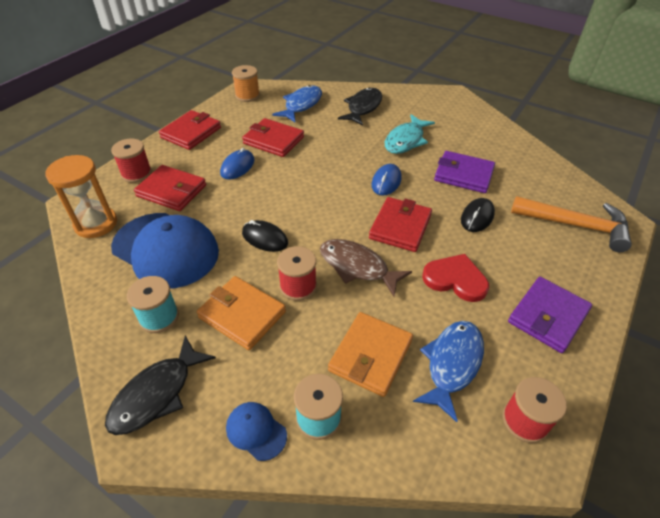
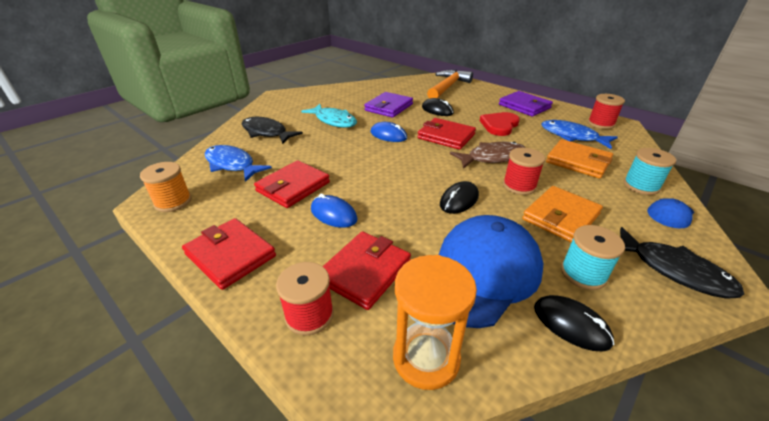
camera: 80 degrees left, 10 degrees down
brown fish [320,239,412,296] -> brown fish turned 150 degrees counterclockwise [450,142,525,169]
none -> black mouse [534,295,614,352]

